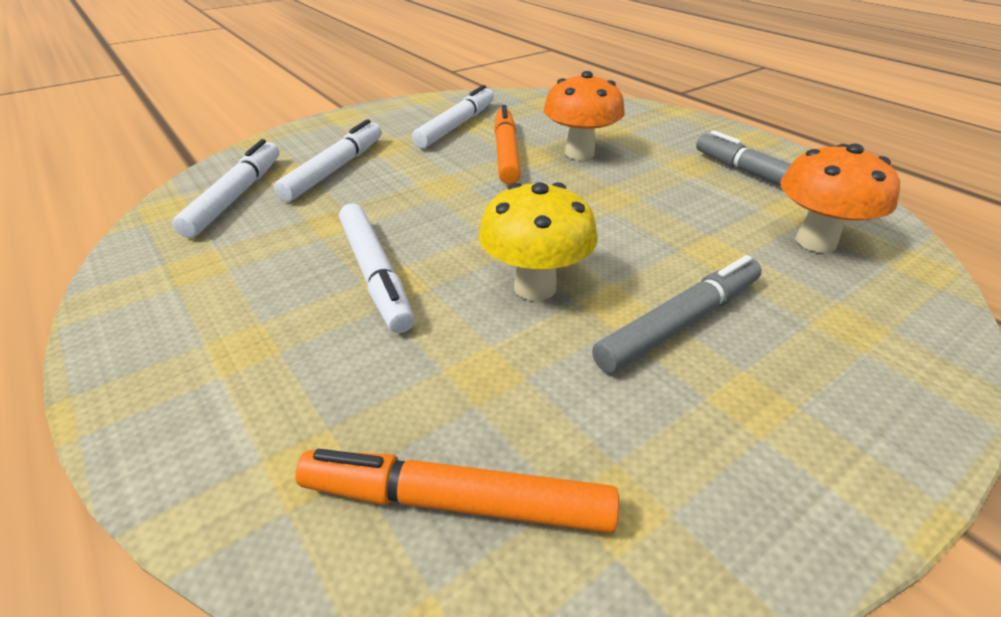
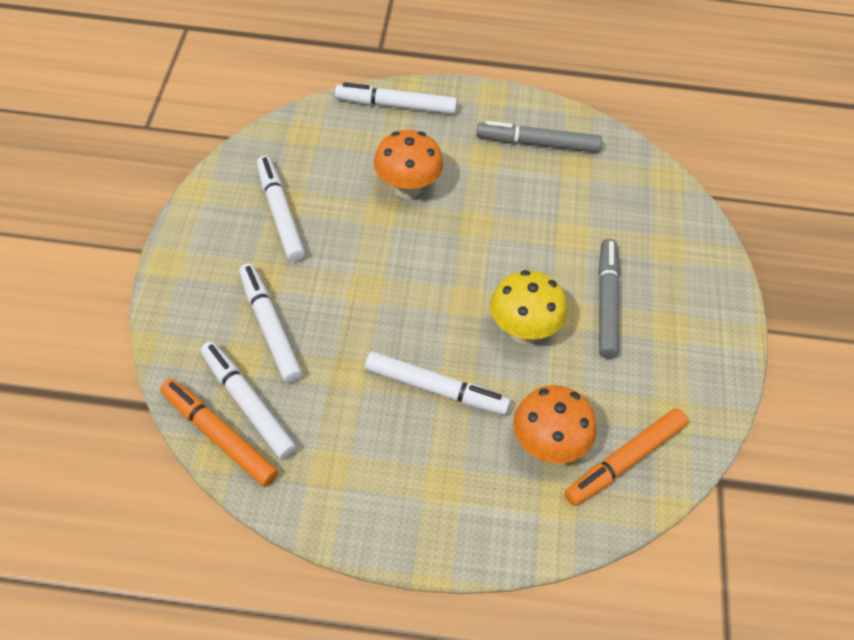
camera: 50 degrees left, 15 degrees up
orange marker [494,105,521,185] -> orange marker moved to [160,379,278,487]
orange mushroom [780,143,900,253] -> orange mushroom moved to [513,385,597,464]
none -> white marker [335,82,457,114]

